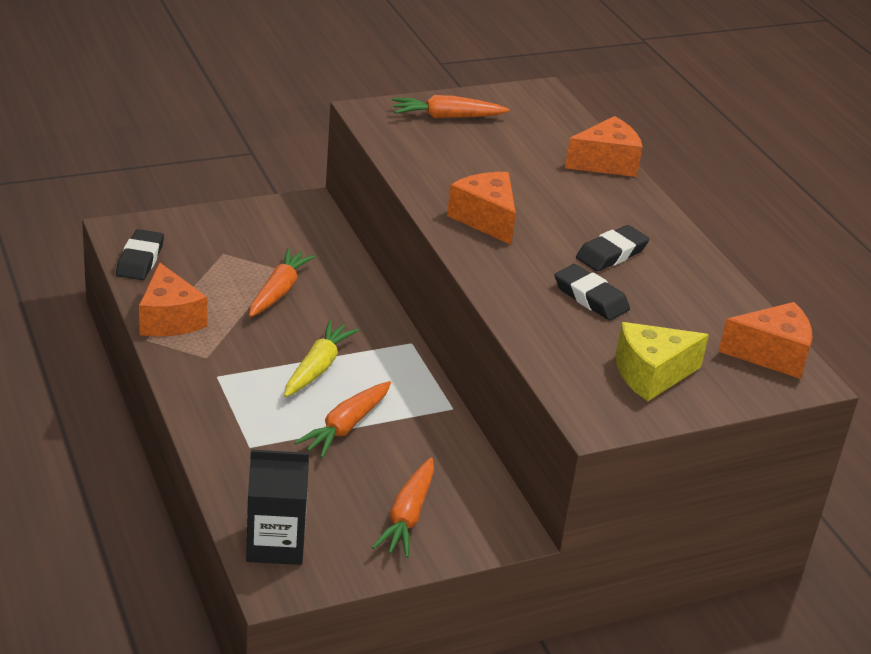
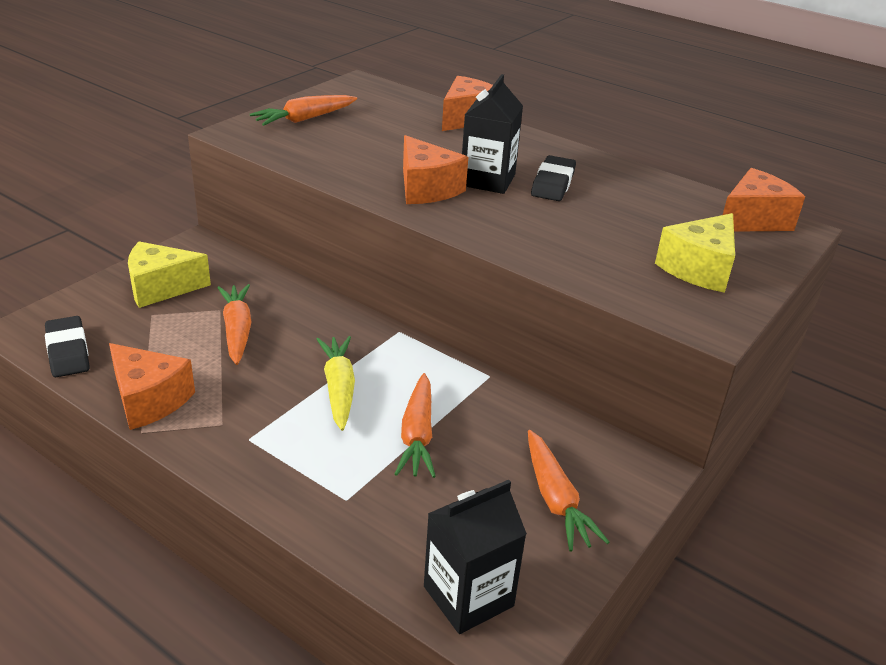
camera: 30 degrees left, 0 degrees up
orange cheese [447,172,516,245] -> orange cheese turned 150 degrees counterclockwise [403,135,468,204]
black eraser [555,264,630,321] -> none
none -> yellow cheese [128,241,211,308]
none -> black carton [462,74,523,194]

